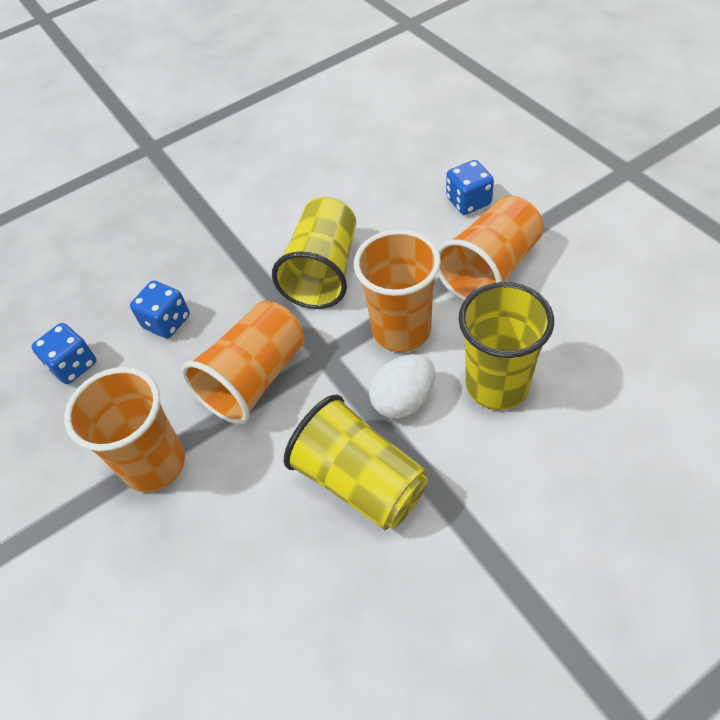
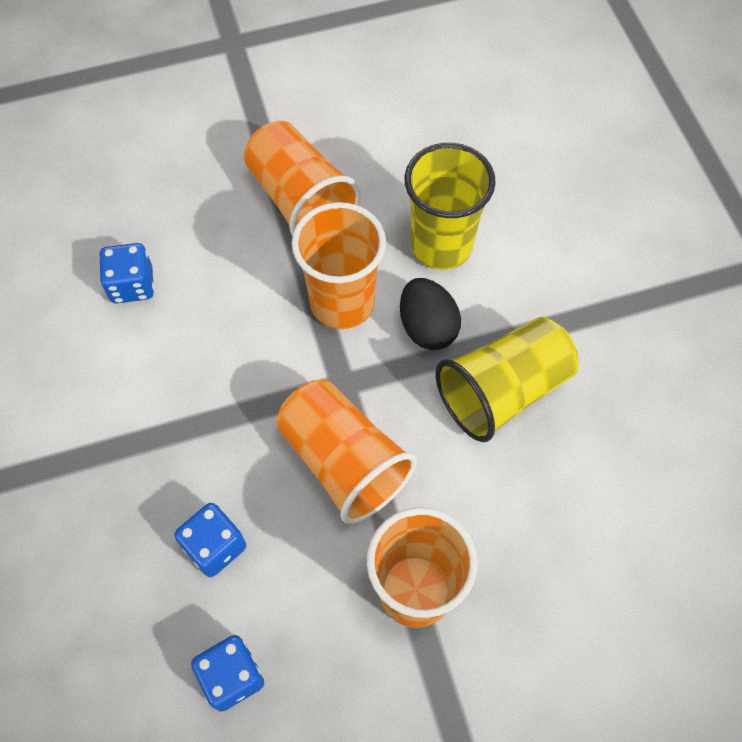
camera: 80 degrees left, 10 degrees up
yellow cup [272,197,356,309] -> none
white egg [369,354,435,419] -> black egg [400,278,461,350]
blue dice [446,160,494,215] -> blue dice moved to [99,243,154,304]

